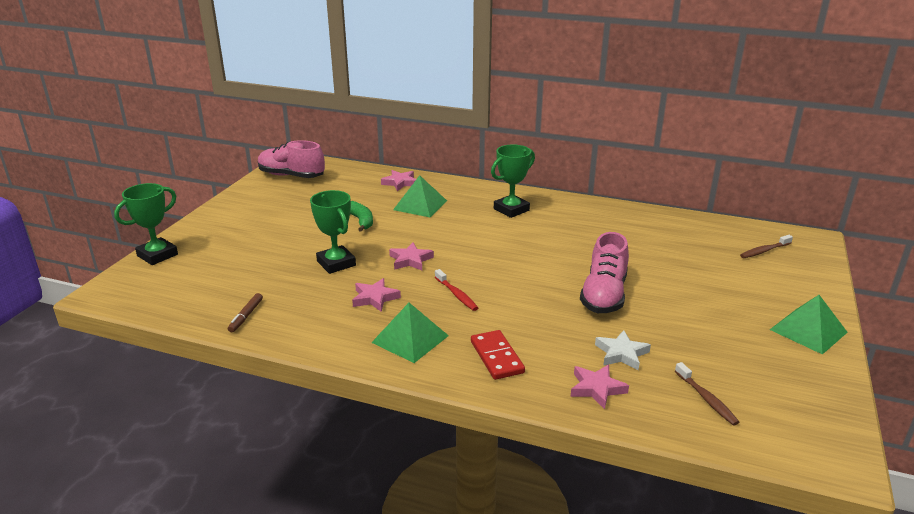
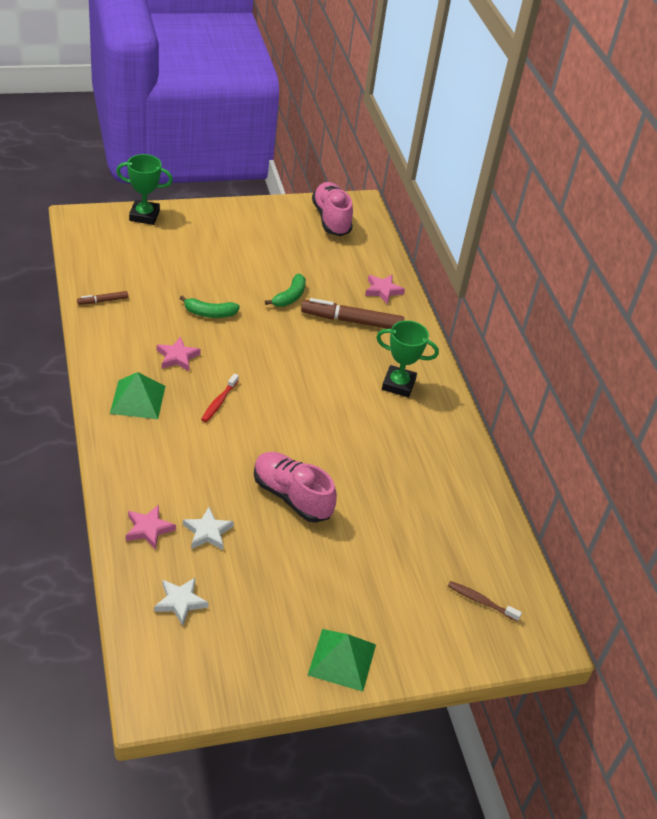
camera: 50 degrees right, 15 degrees up
green trophy [310,190,356,274] -> green banana [180,296,240,318]
pink star [389,242,434,270] -> none
green pyramid [393,175,447,217] -> brown marker [301,298,404,329]
red domino [471,330,525,380] -> none
pink shoe [580,232,629,313] -> pink shoe turned 60 degrees clockwise [254,452,337,523]
brown toothbrush [675,362,739,426] -> white star [154,578,208,626]

